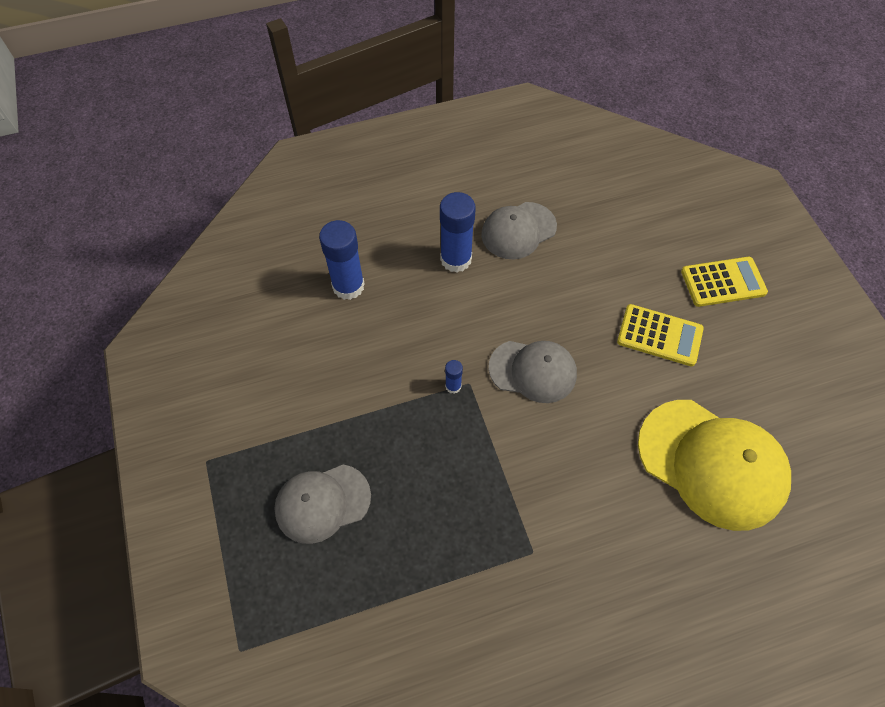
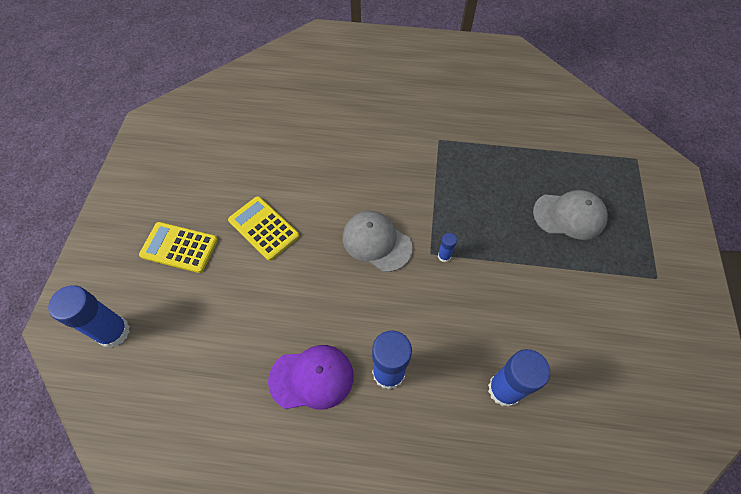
camera: 155 degrees left, 0 degrees up
grey cap [481,202,557,259] -> purple cap [268,345,354,409]
yellow cap [638,400,791,531] -> none
none -> blue glue stick [48,286,130,348]

